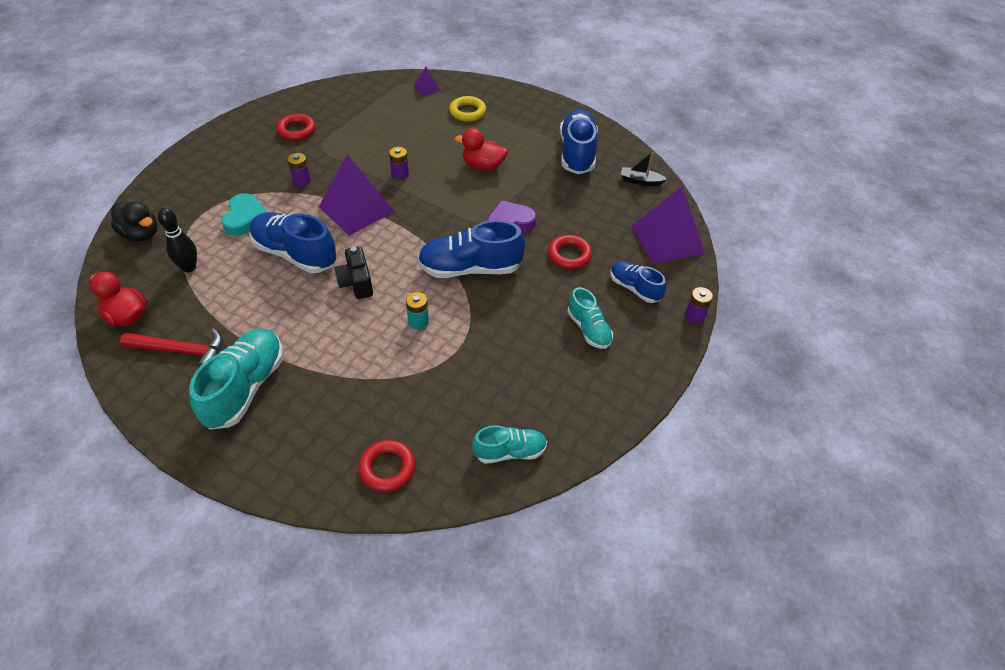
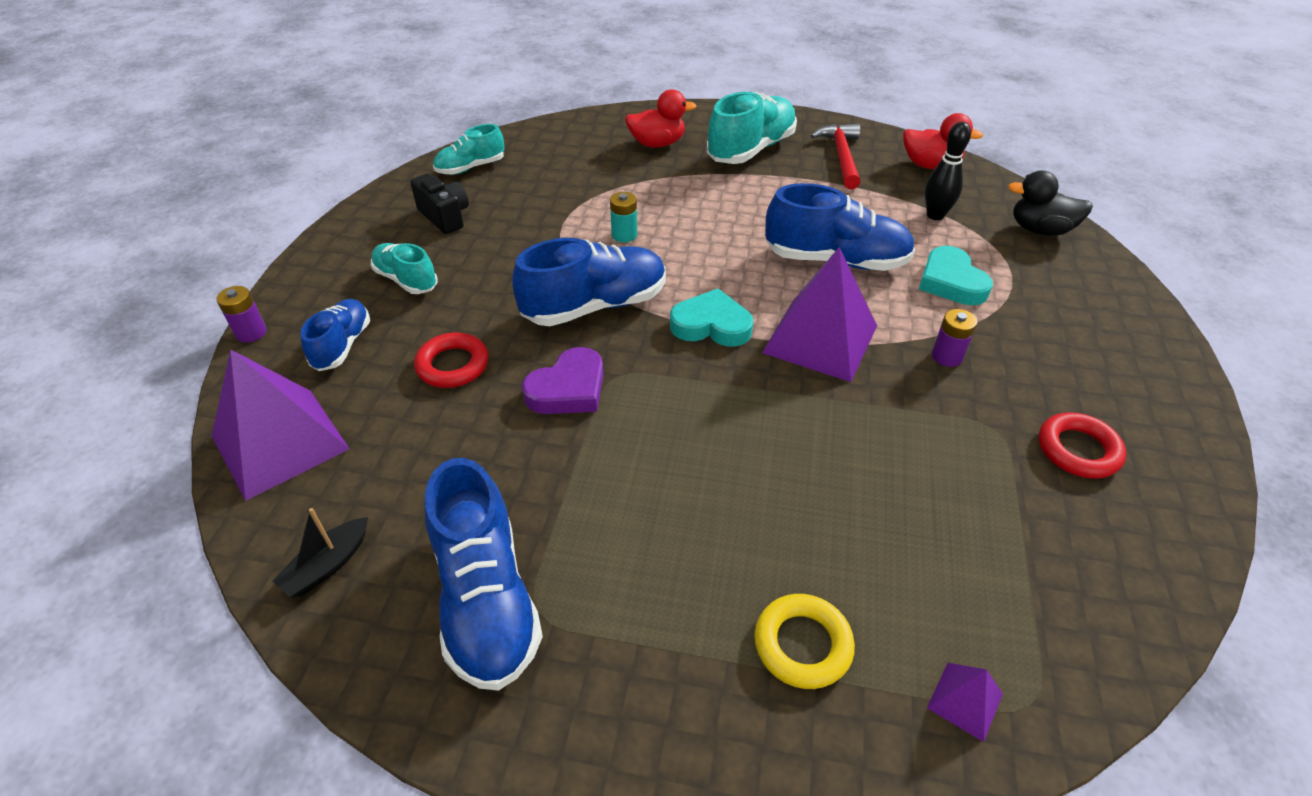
camera: 160 degrees right, 5 degrees down
red hammer [120,328,223,367] -> red hammer turned 105 degrees clockwise [811,124,861,189]
turquoise shoe [189,329,283,430] -> turquoise shoe turned 135 degrees counterclockwise [707,92,797,164]
black camera [335,246,373,299] -> black camera moved to [410,173,469,234]
red ring [358,440,415,492] -> none
purple battery [389,147,409,180] -> none
red duck [454,128,508,171] -> red duck moved to [625,89,697,147]
blue shoe [610,261,666,303] -> blue shoe turned 105 degrees counterclockwise [300,299,370,371]
black boat [621,152,667,186] -> black boat turned 135 degrees clockwise [272,508,368,597]
none -> turquoise heart [670,289,753,347]

